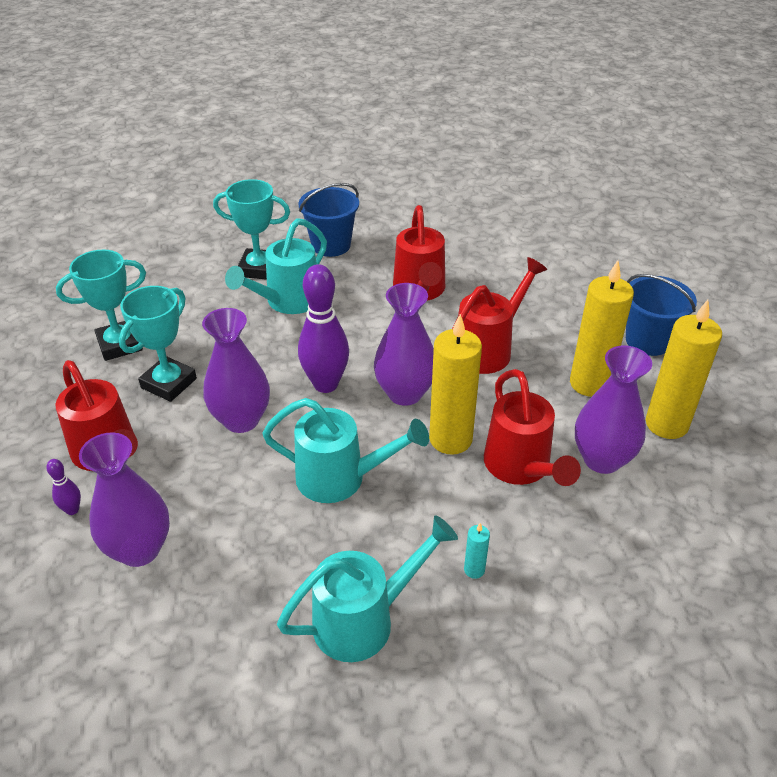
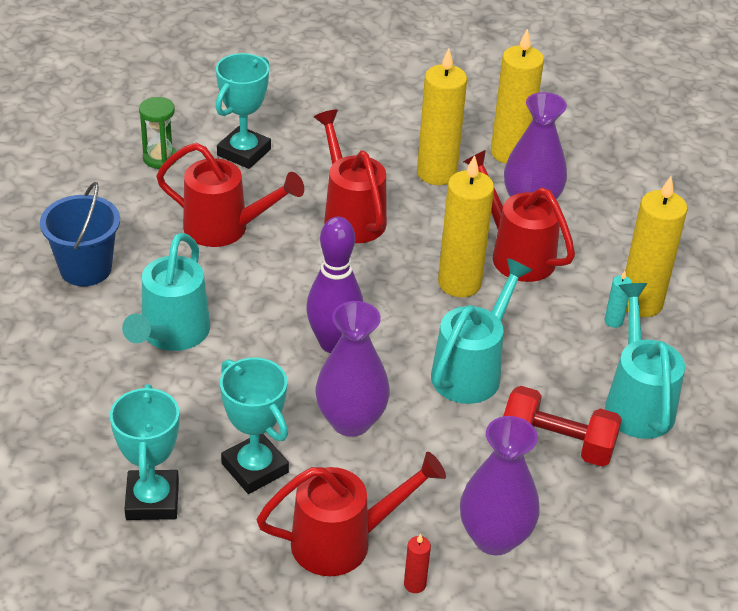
camera: 70 degrees left, 0 degrees up
purple bowling pin [46,459,81,515] -> red candle [404,534,431,593]
turquoise trophy [213,179,290,280] -> turquoise trophy moved to [215,53,271,169]
turquoise watering can [225,218,327,314] -> turquoise watering can turned 45 degrees clockwise [122,233,210,351]
purple vase [374,283,434,406] -> none
red watering can [484,369,581,486] -> red watering can turned 135 degrees counterclockwise [463,150,575,282]
blue bucket [626,274,697,356] -> none
none -> green hourglass [139,97,177,169]
none -> red dumbbell [503,386,622,467]
none -> yellow candle [625,176,687,317]

